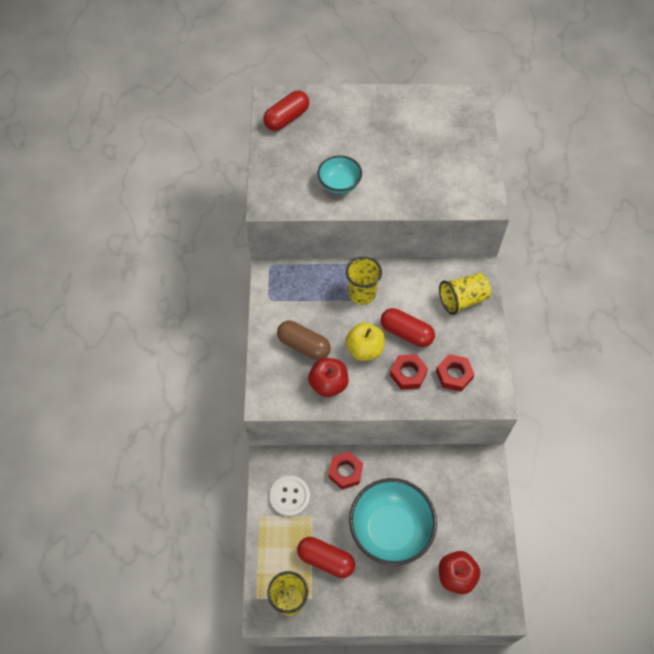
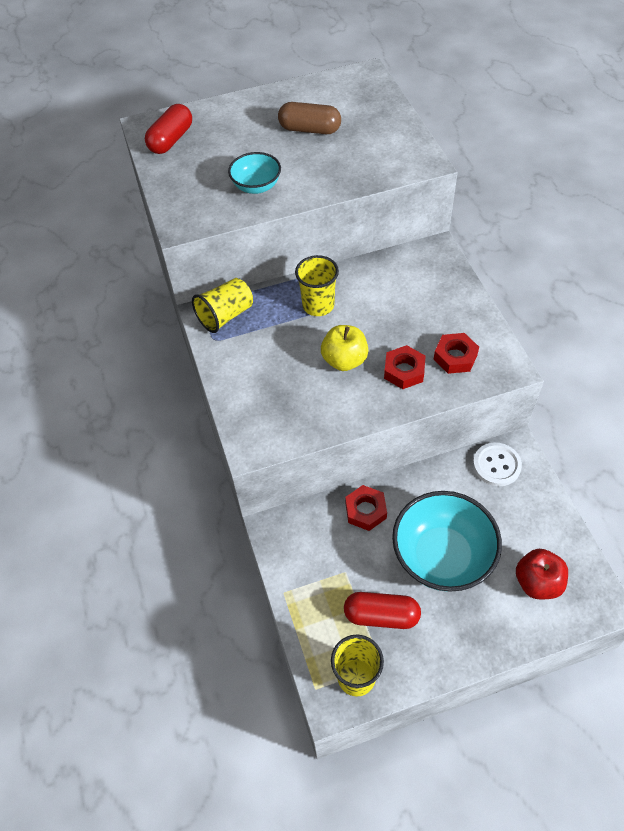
camera: 15 degrees left, 5 degrees down
white button [270,476,310,517] -> white button moved to [473,442,522,486]
brown capsule [277,321,331,360] -> brown capsule moved to [278,102,341,134]
red apple [308,358,348,397] -> none
red capsule [381,308,435,347] -> none
yellow cup [439,273,491,315] -> yellow cup moved to [192,278,253,333]

